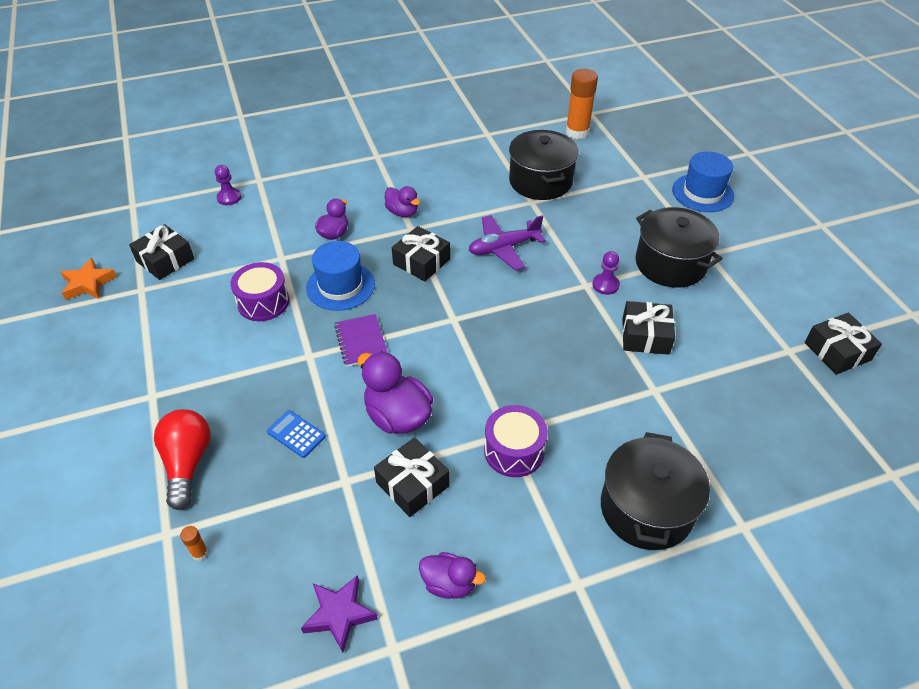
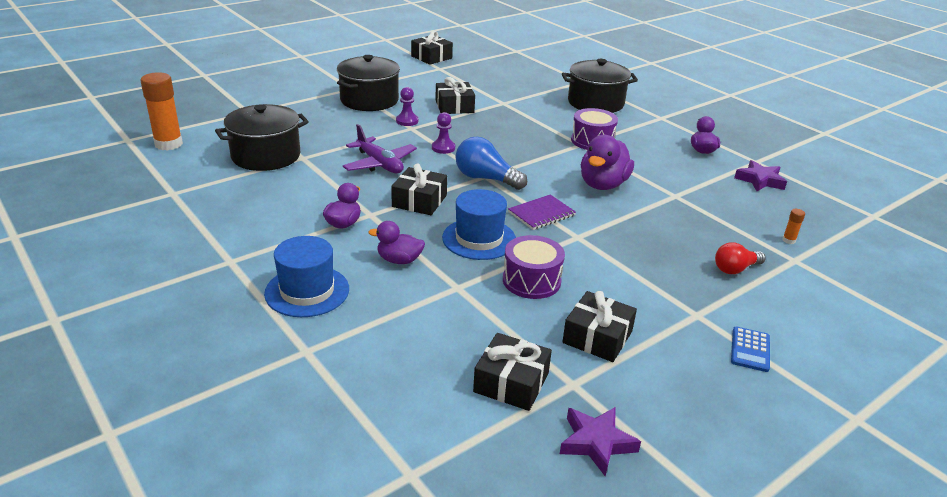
camera: 110 degrees left, 15 degrees down
orange star [60,258,117,300] -> purple star [560,407,641,476]
red light bulb [154,409,211,510] -> red light bulb [715,242,766,274], size x0.65
purple pawn [215,165,241,205] -> purple pawn moved to [432,112,455,154]
blue calculator [267,410,326,458] -> blue calculator moved to [731,326,770,372]
black gift [374,437,450,517] -> black gift moved to [562,291,637,362]
blue hat [672,152,734,212] -> blue hat moved to [264,236,349,317]
none -> blue light bulb [456,136,527,190]

